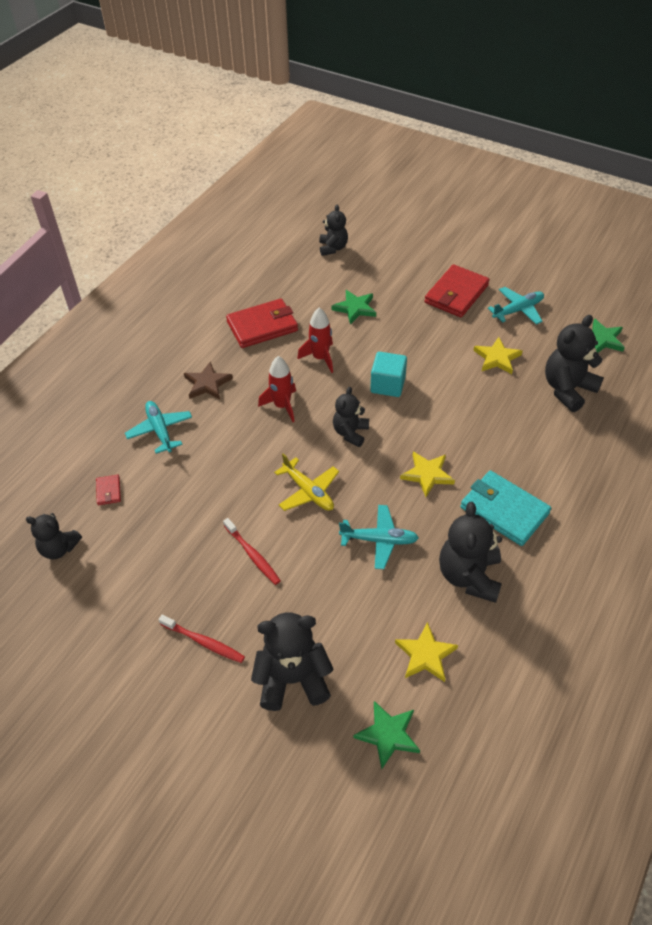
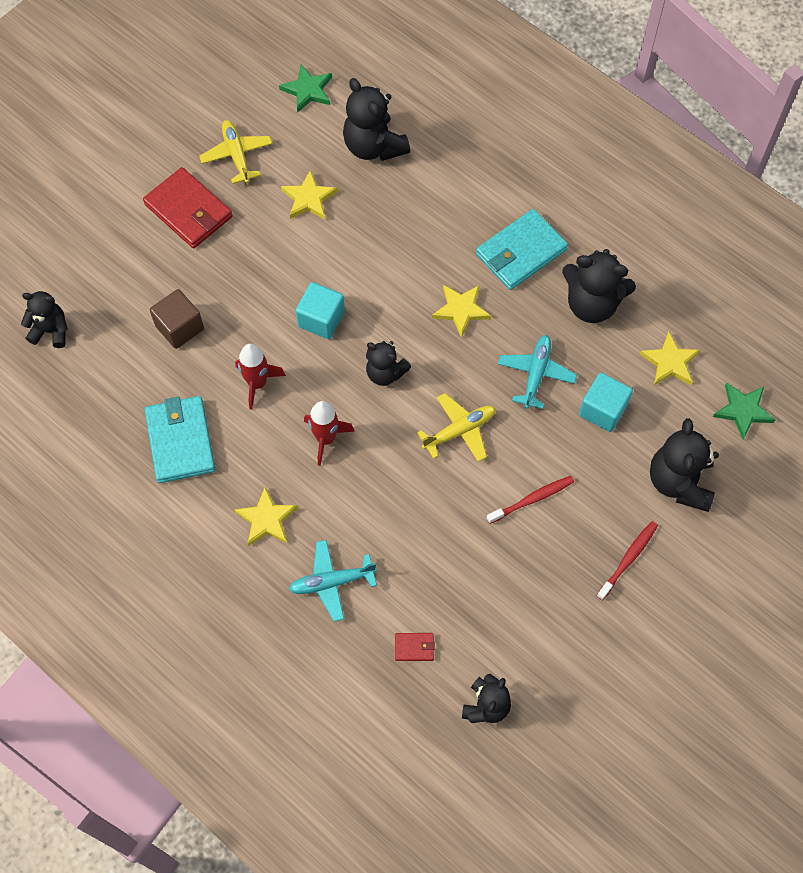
camera: 80 degrees left, 15 degrees up
brown star [184,362,233,399] -> yellow star [235,487,298,546]
red wallet [226,299,298,348] -> turquoise wallet [145,396,215,483]
green star [331,290,376,324] -> brown cube [150,289,204,349]
turquoise plane [488,287,544,325] -> yellow plane [199,120,273,184]
none -> turquoise cube [579,373,633,432]

